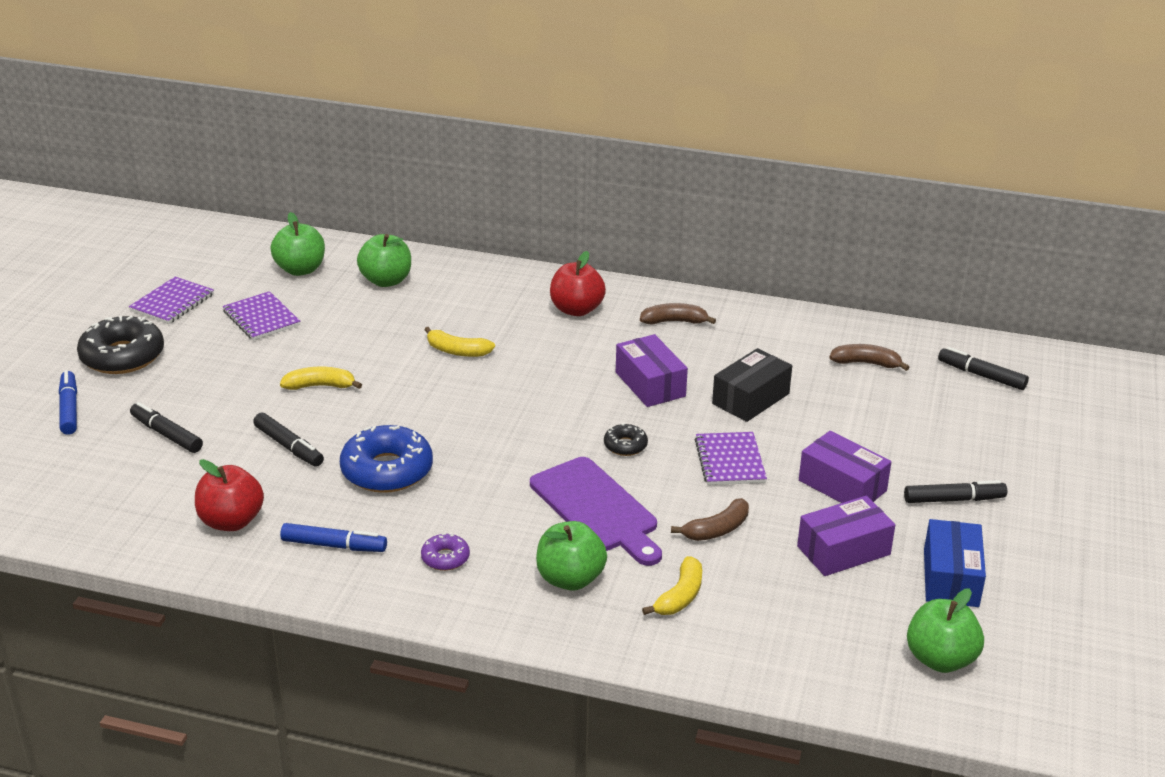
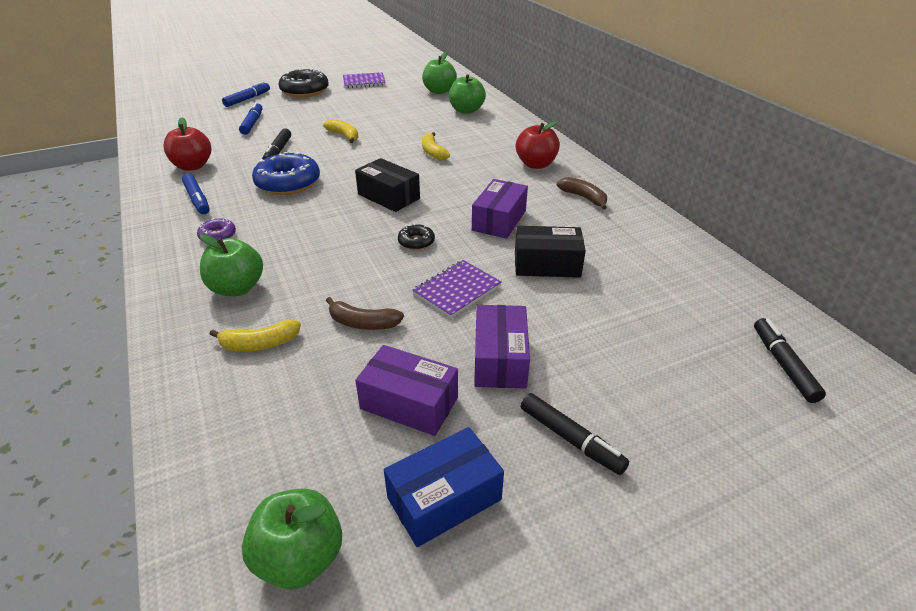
camera: 50 degrees right, 5 degrees up
black marker [130,402,203,453] -> blue marker [239,102,263,135]
purple notebook [223,291,301,341] -> none
purple cutting board [530,457,662,566] -> none
brown banana [829,344,909,371] -> none
none -> black box [355,158,420,212]

